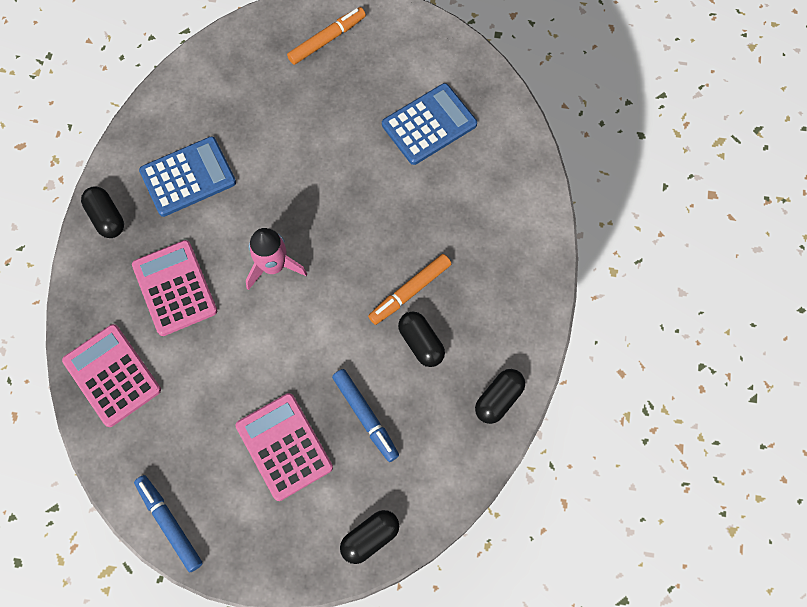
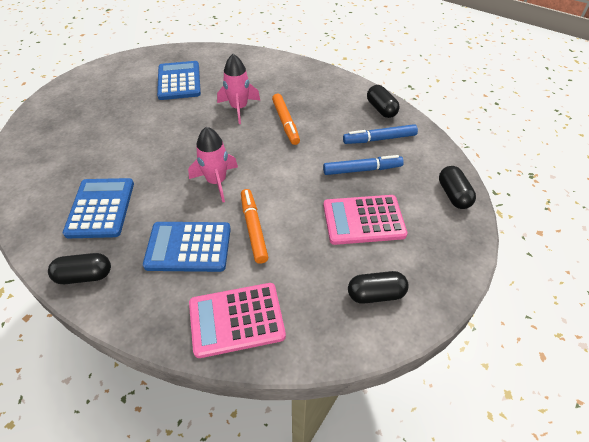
camera: 65 degrees left, 20 degrees down
pink calculator [132,240,217,336] -> blue calculator [143,222,231,272]
blue marker [134,475,203,573] -> blue marker moved to [343,124,418,144]
orange marker [287,7,366,65] -> orange marker moved to [241,189,268,264]
black capsule [398,311,445,367] -> black capsule moved to [348,271,409,304]
none -> pink rocket [217,54,260,124]

